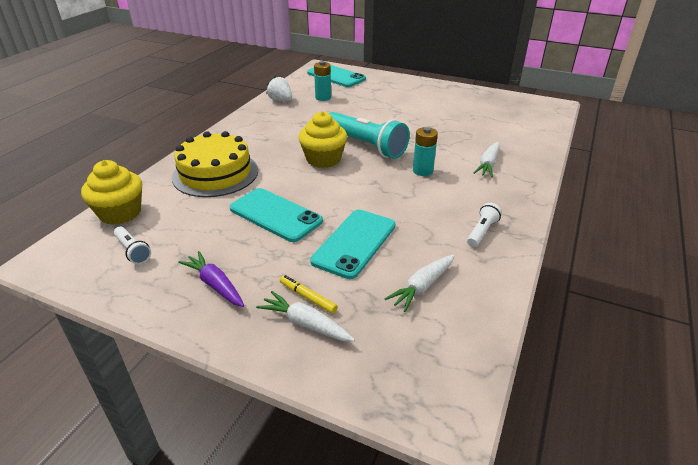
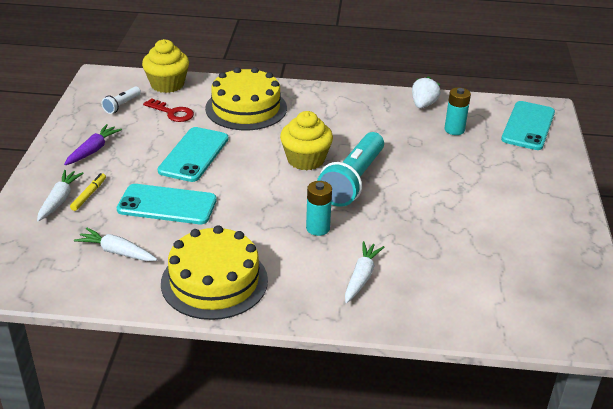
camera: 70 degrees right, 0 degrees up
white flashlight [467,203,502,247] -> yellow cake [161,225,268,320]
white carrot [474,142,500,177] -> white carrot turned 105 degrees clockwise [345,241,384,303]
none -> red key [143,98,194,122]

